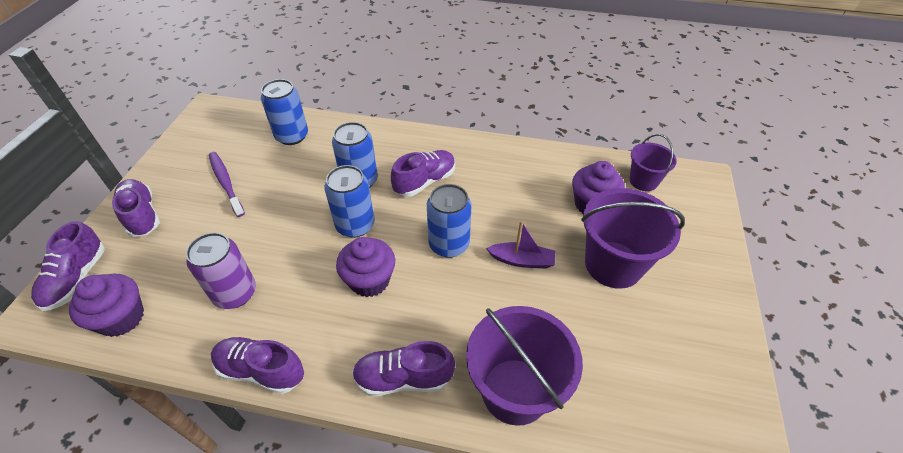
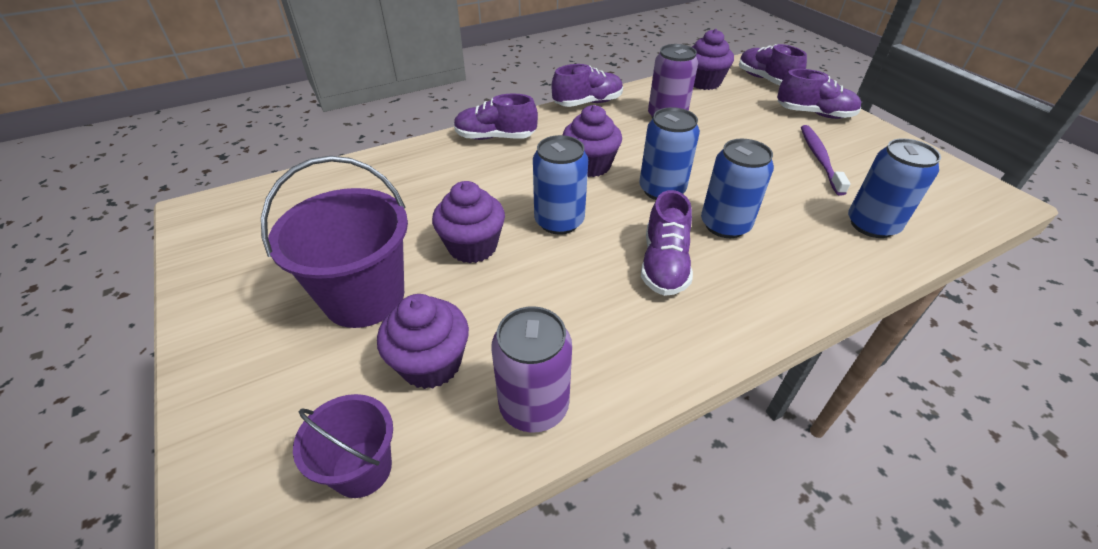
camera: 140 degrees right, 5 degrees down
purple toothbrush [209,152,245,217] -> purple toothbrush turned 105 degrees counterclockwise [801,125,851,196]
purple shoe [352,341,455,396] -> purple shoe turned 135 degrees counterclockwise [454,93,538,140]
purple bucket [466,306,583,426] -> none
purple boat [486,221,555,269] -> purple cupcake [432,181,505,263]
none -> purple can [491,306,572,433]

